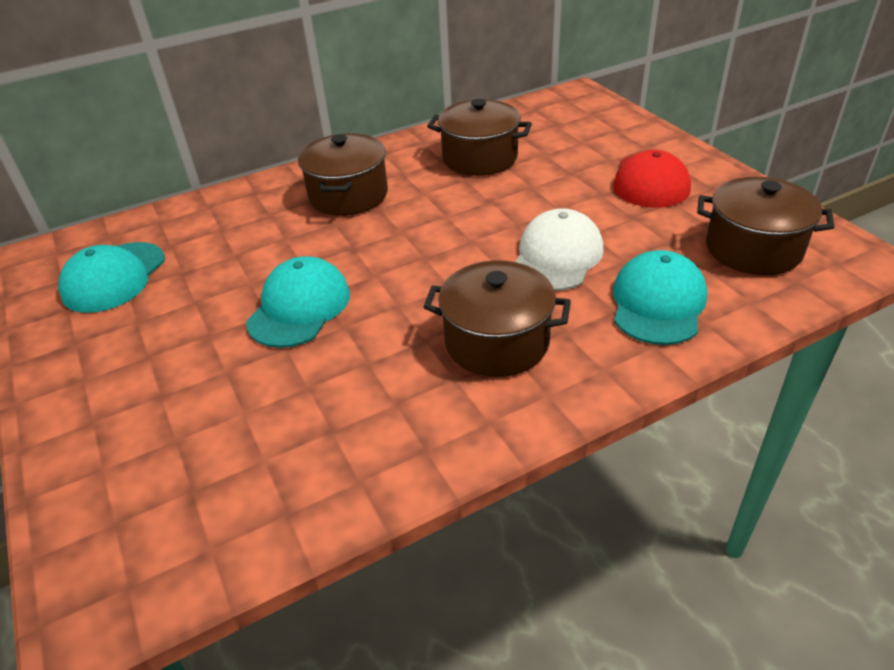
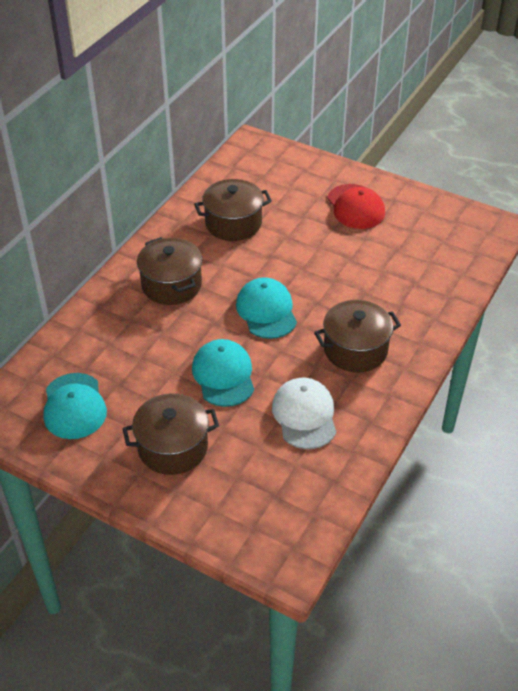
camera: 35 degrees left, 5 degrees up
white cap [515,208,604,291] -> white cap moved to [272,378,336,449]
turquoise cap [613,250,707,345] -> turquoise cap moved to [236,277,297,339]
brown pot [697,177,834,275] -> brown pot moved to [122,393,219,475]

